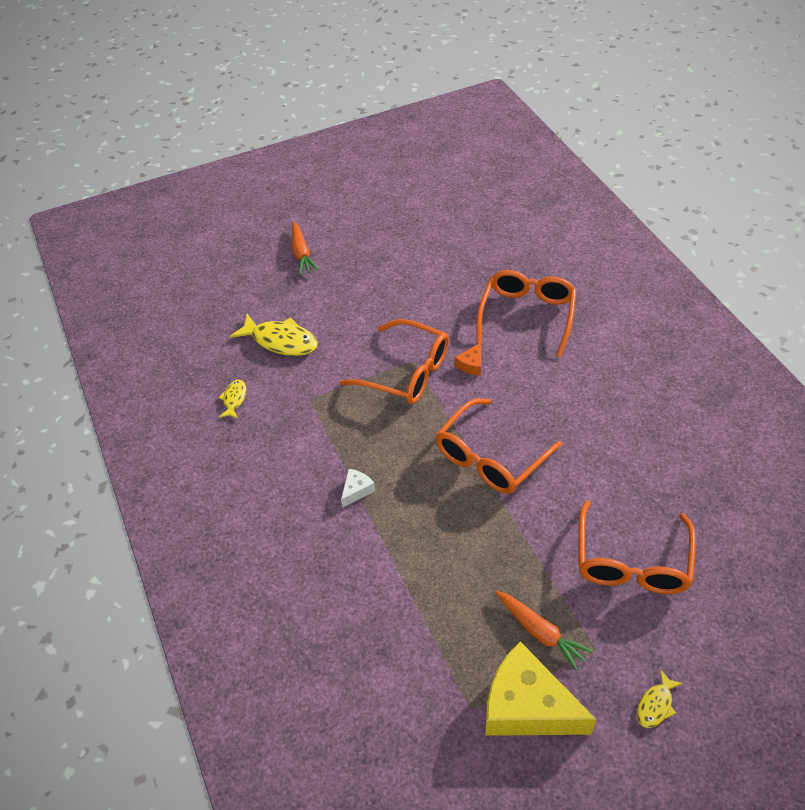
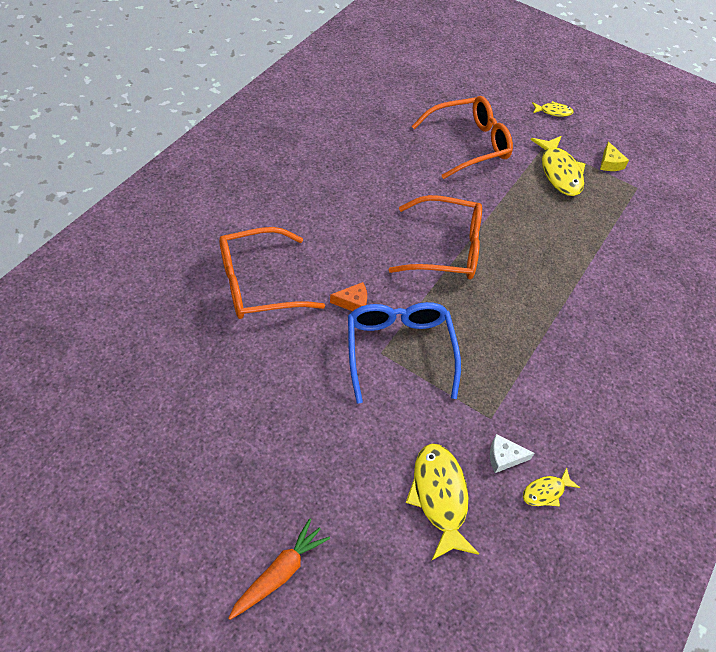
camera: 130 degrees left, 5 degrees up
orange glasses [339,319,449,404] -> blue glasses [348,302,461,404]
white cheese [341,469,375,508] -> white cheese moved to [490,434,534,473]
yellow cheese [485,642,597,736] -> yellow cheese [600,141,629,171], size x0.43
orange carrot [495,591,593,671] -> yellow fish [531,136,585,196]

